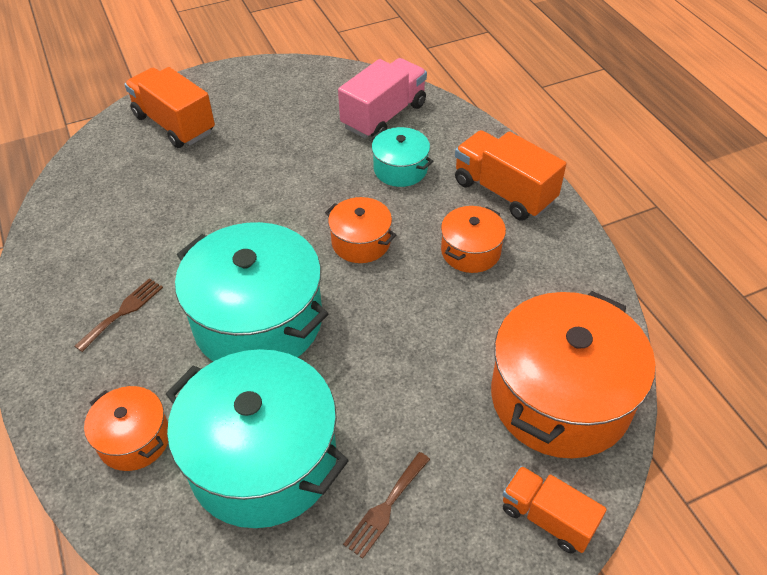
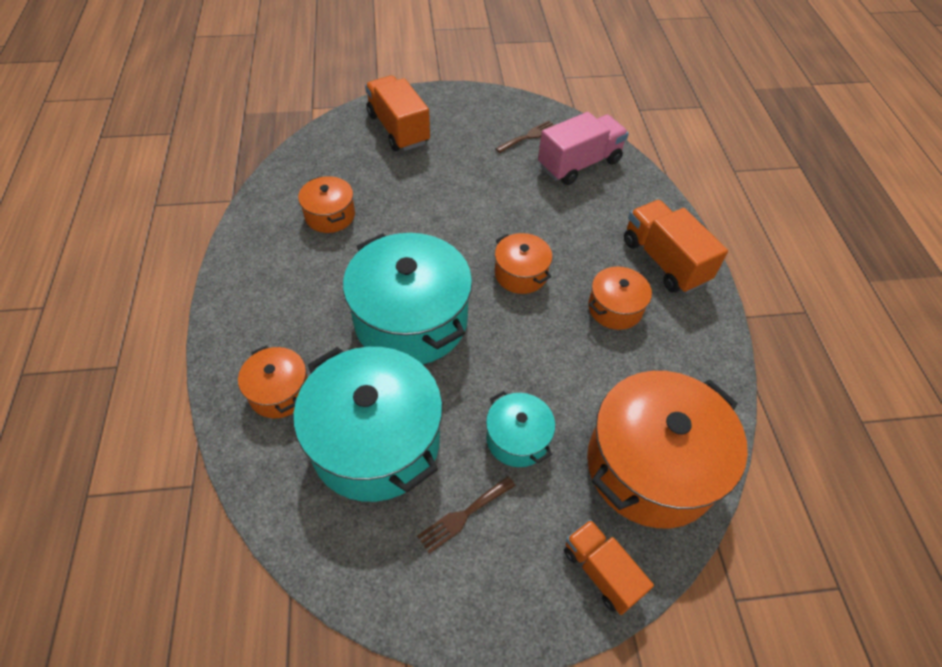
camera: 15 degrees right, 5 degrees up
brown fork [75,278,163,352] -> brown fork moved to [495,121,554,153]
turquoise pot [369,127,433,187] -> turquoise pot moved to [486,391,555,467]
none -> orange pot [298,176,355,233]

